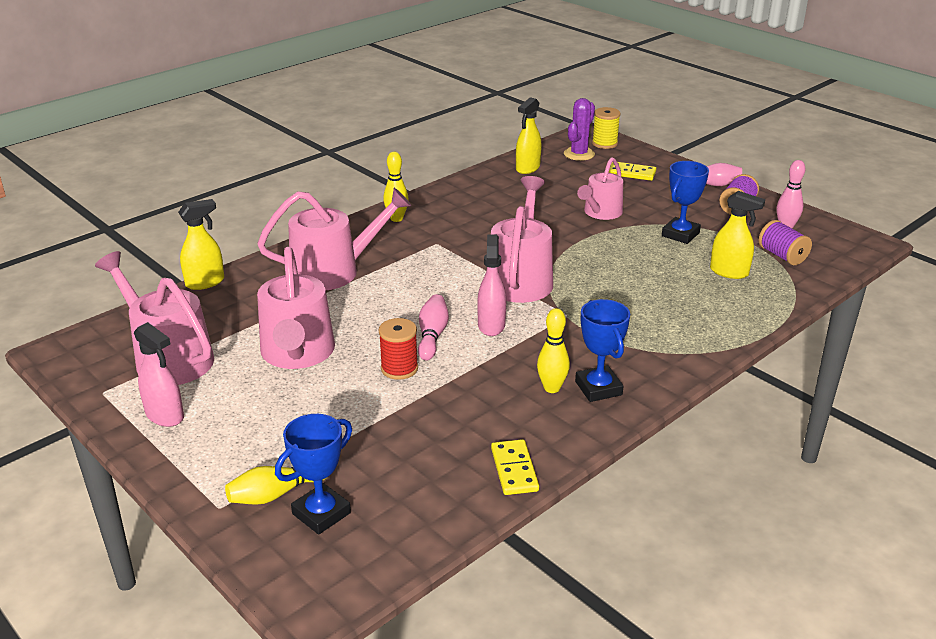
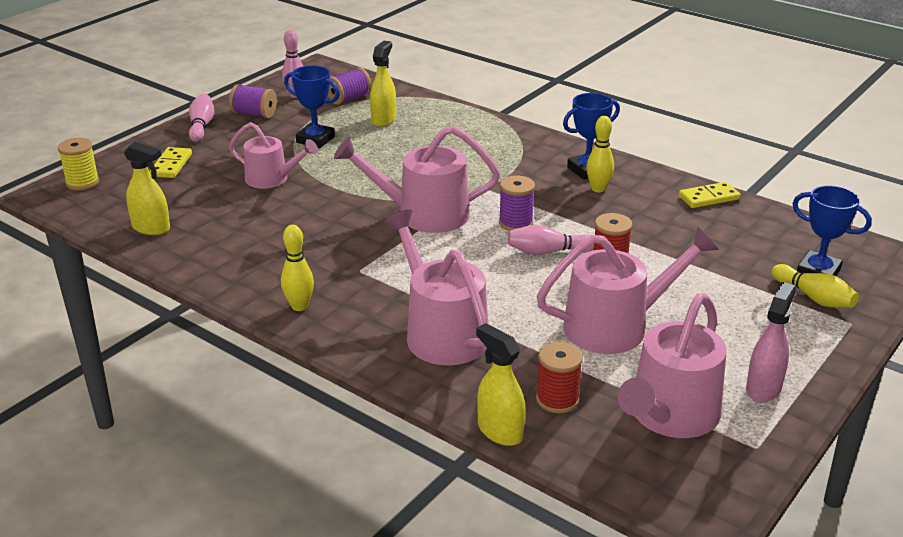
camera: 100 degrees left, 0 degrees up
pink spray bottle [477,234,506,336] -> purple spool [499,175,535,231]
purple cactus [564,98,595,161] -> none
none -> red spool [536,342,583,413]

